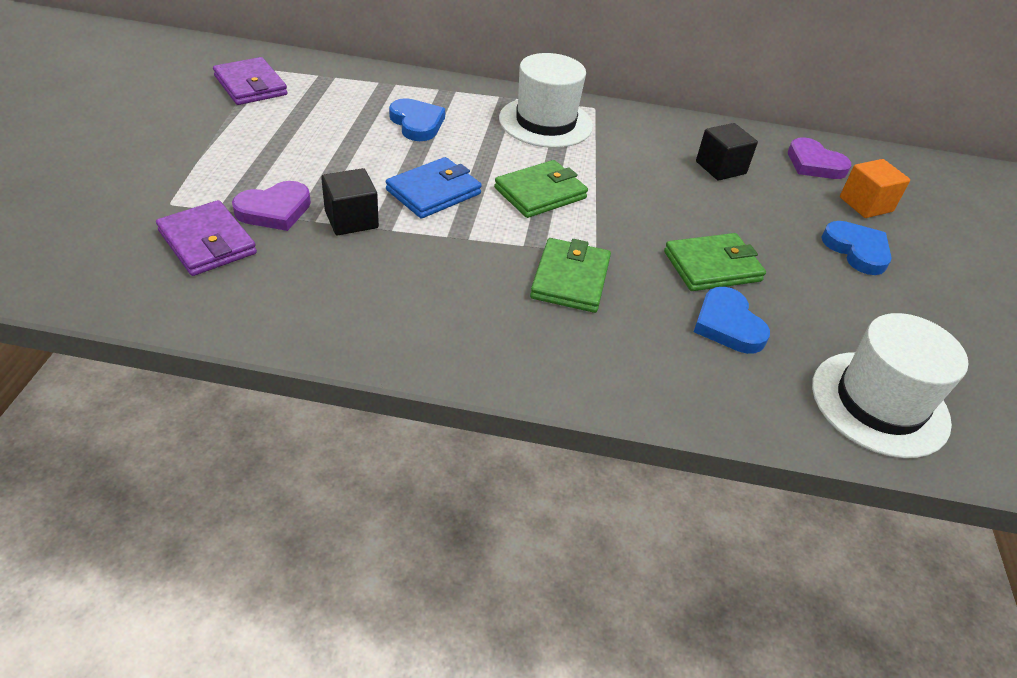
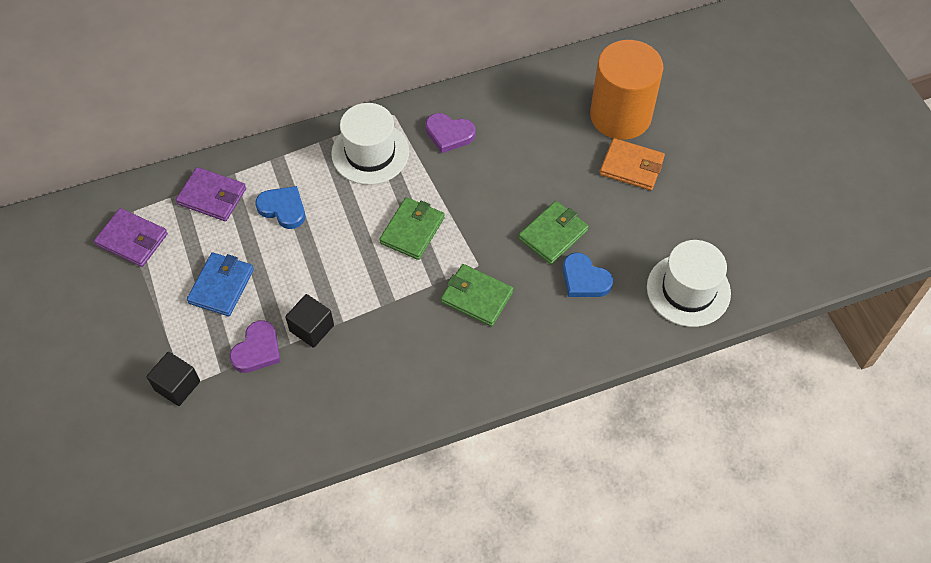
camera: 25 degrees left, 15 degrees up
purple wallet [156,200,257,276] -> purple wallet moved to [176,167,246,221]
blue wallet [386,157,482,219] -> blue wallet moved to [187,252,254,316]
green wallet [530,238,611,313] -> green wallet turned 45 degrees counterclockwise [441,264,514,327]
black cube [696,123,758,181] -> black cube moved to [147,352,200,406]
purple heart [788,137,851,179] -> purple heart moved to [425,113,476,153]
blue heart [821,221,892,275] -> orange wallet [600,138,665,190]
orange cube [840,159,910,218] -> orange cylinder [590,40,663,140]

